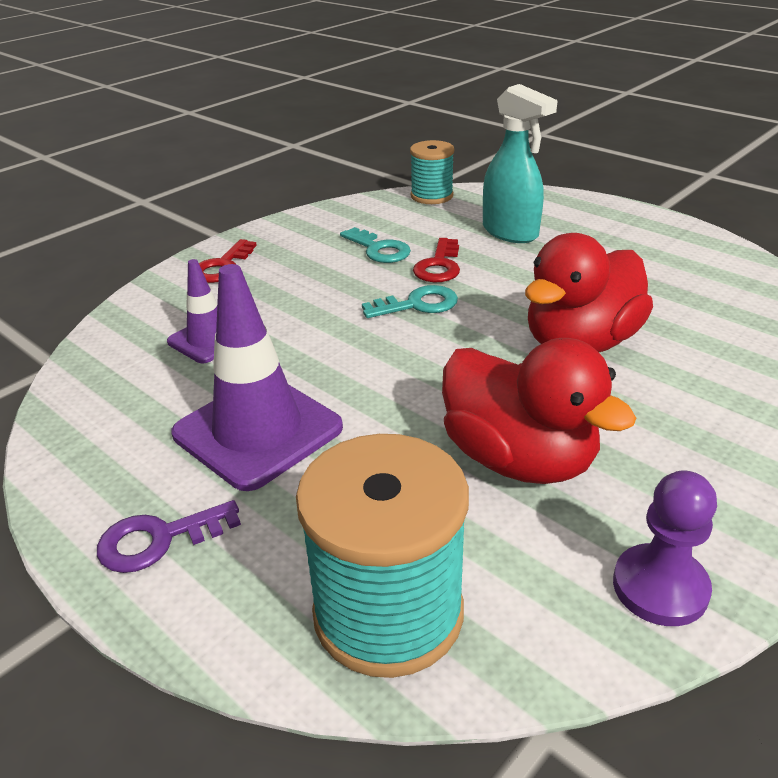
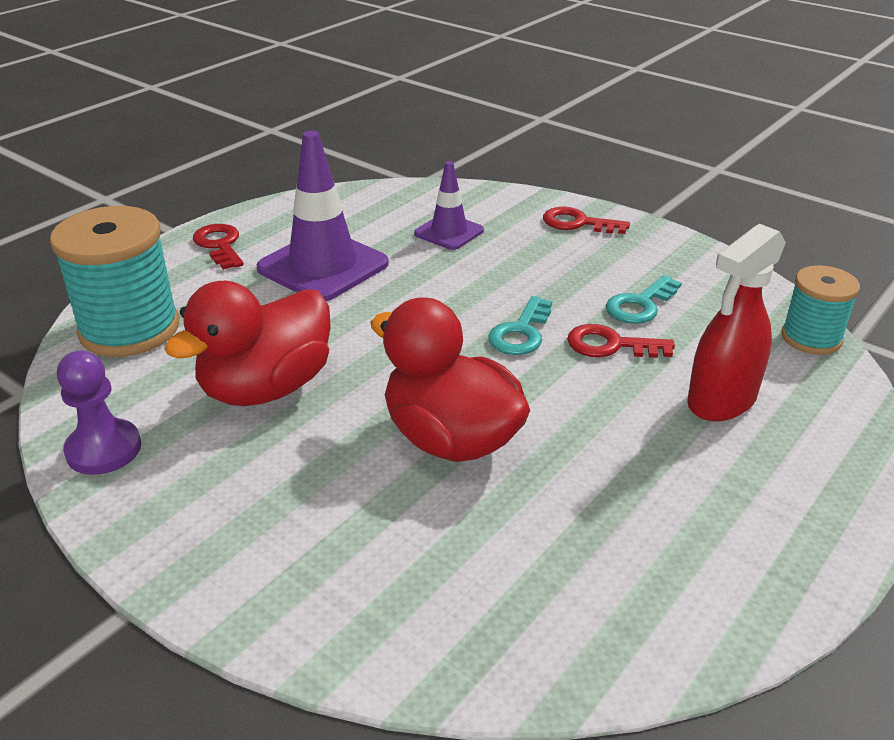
camera: 85 degrees right, 0 degrees up
purple key [97,500,241,573] -> red key [193,224,244,270]
turquoise key [362,285,458,318] -> turquoise key turned 45 degrees clockwise [488,296,552,355]
turquoise spray bottle [483,84,558,243] -> red spray bottle [687,224,786,421]

